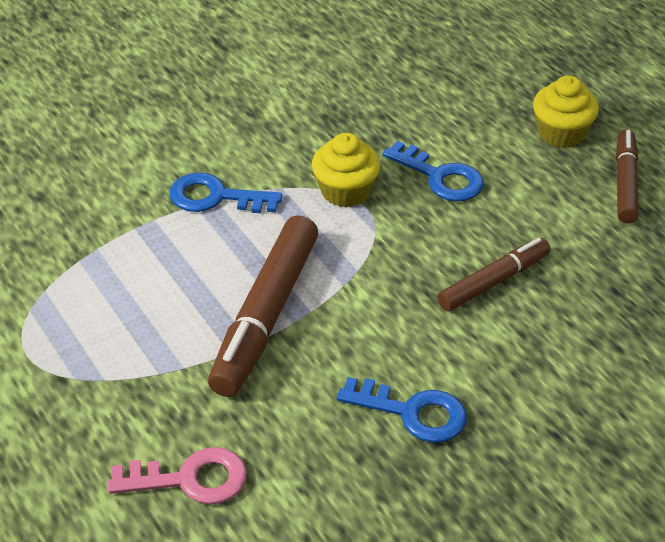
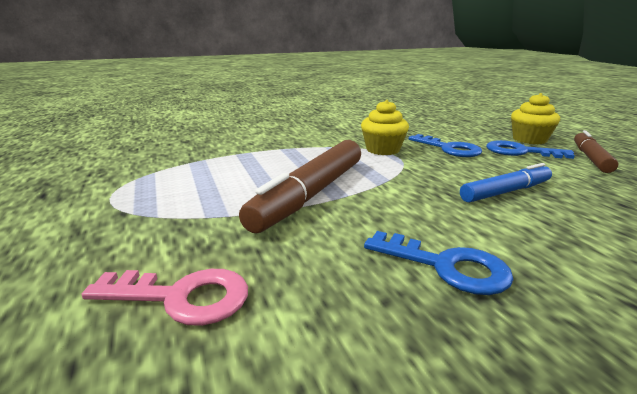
camera: 10 degrees right, 20 degrees down
blue key [170,173,282,213] -> blue key moved to [486,140,575,159]
brown marker [437,238,550,312] -> blue marker [460,163,552,203]

